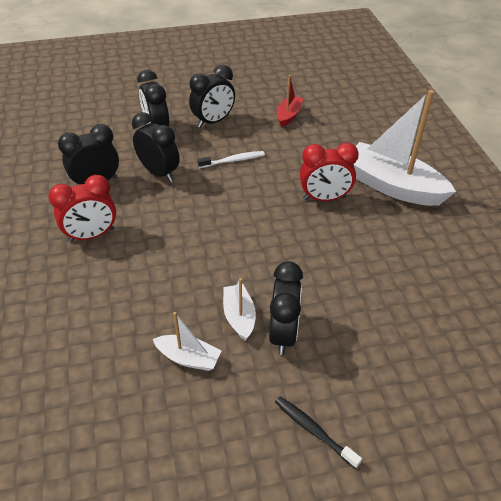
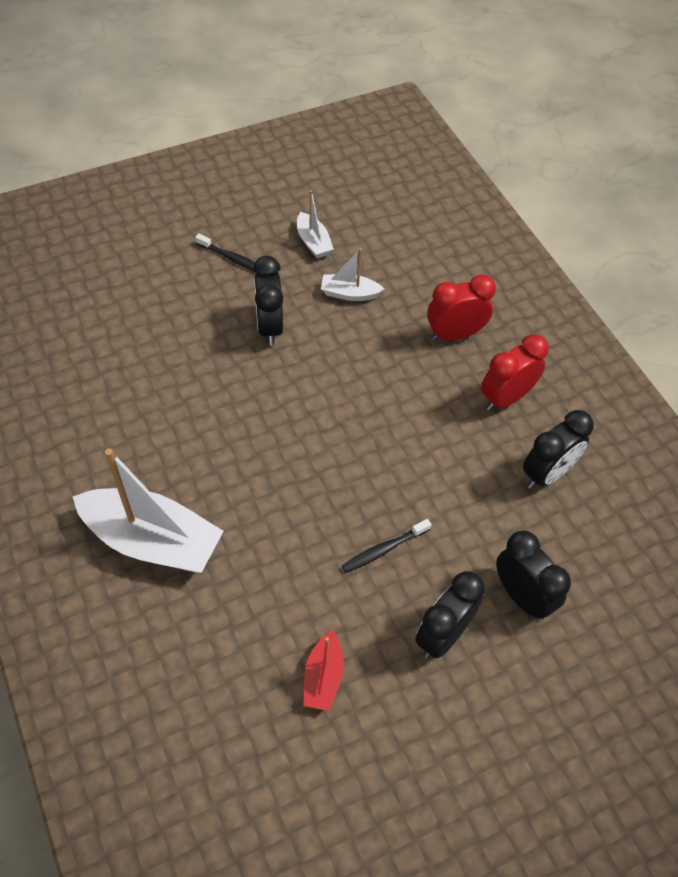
camera: 165 degrees right, 10 degrees up
black clock [132,112,180,182] -> none
white toothbrush [197,151,265,168] -> black toothbrush [342,519,432,573]
white boat [223,278,256,341] -> white boat moved to [297,190,334,258]
red clock [300,142,359,201] -> red clock moved to [427,274,496,341]

